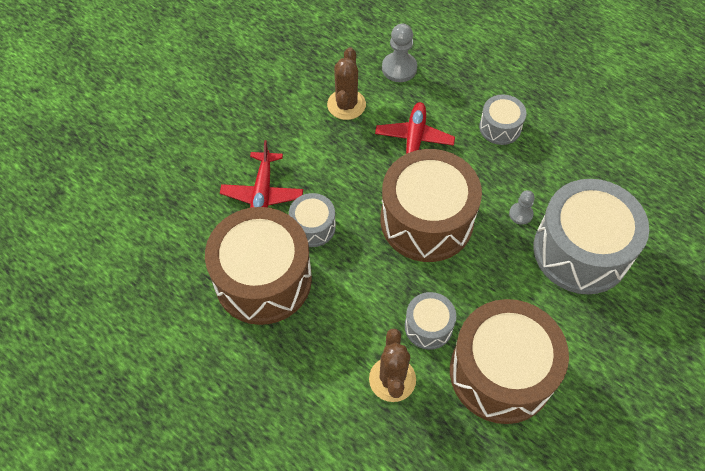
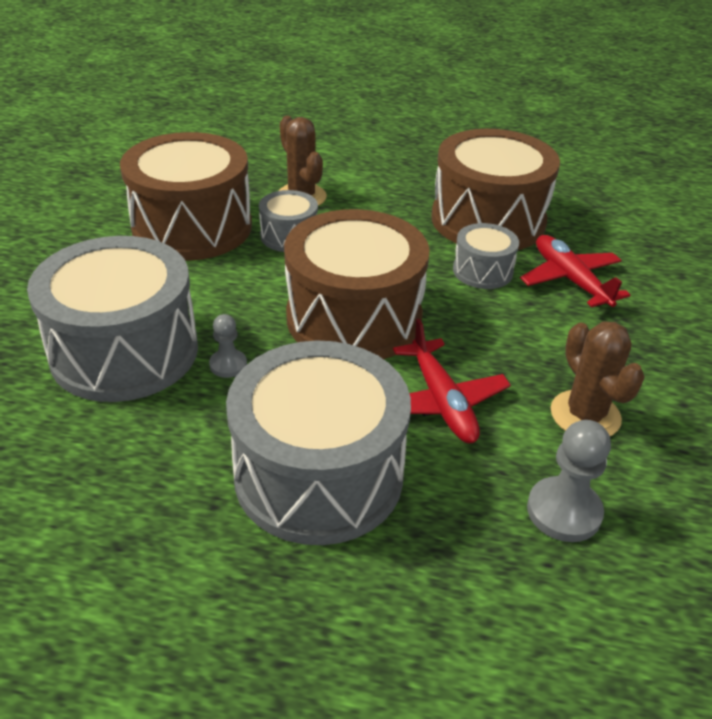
camera: 150 degrees right, 20 degrees down
grey drum [479,94,526,145] -> grey drum [226,341,411,545], size x2.07

